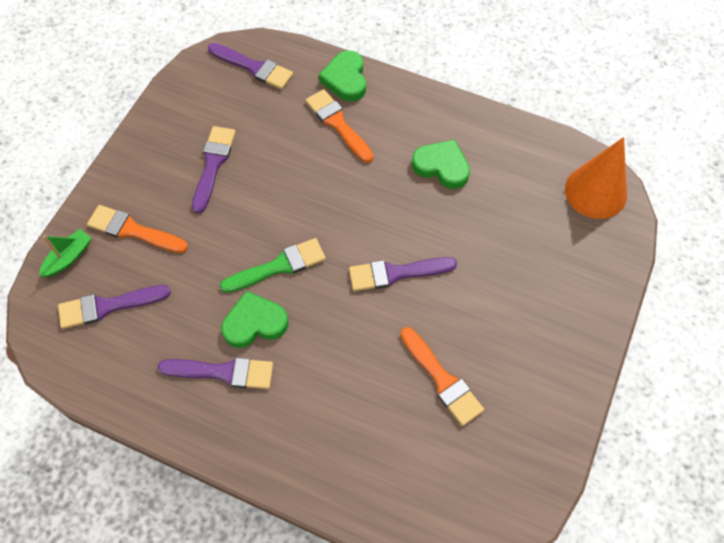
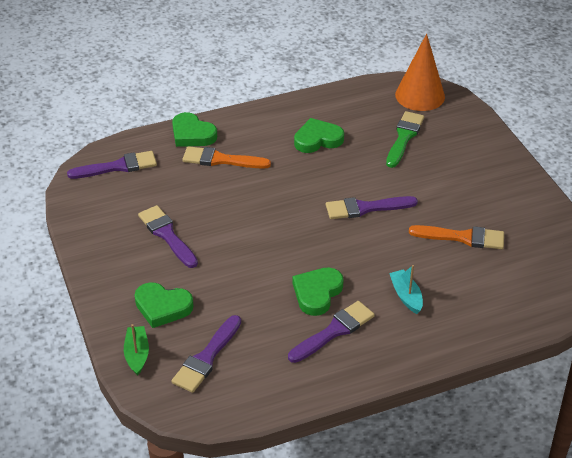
camera: 45 degrees left, 20 degrees down
orange brush [87,205,188,253] -> green heart [135,282,194,328]
green brush [220,238,326,293] -> green brush moved to [386,111,424,168]
purple brush [349,257,457,291] -> purple brush turned 45 degrees clockwise [326,196,418,219]
none -> turquoise boat [389,265,423,314]

